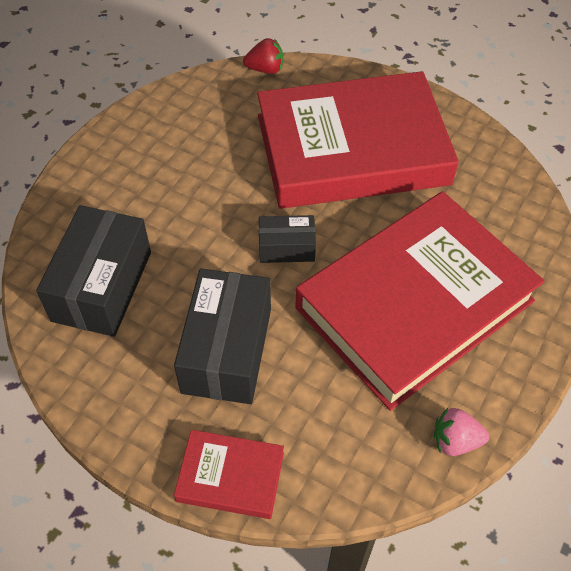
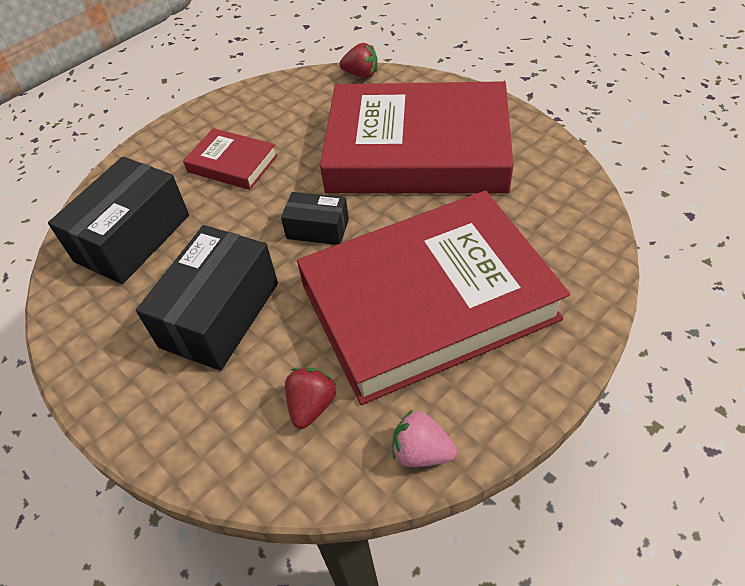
camera: 20 degrees right, 5 degrees down
red book [174,430,284,519] -> red book moved to [183,128,278,190]
none -> red strawberry [285,368,336,429]

